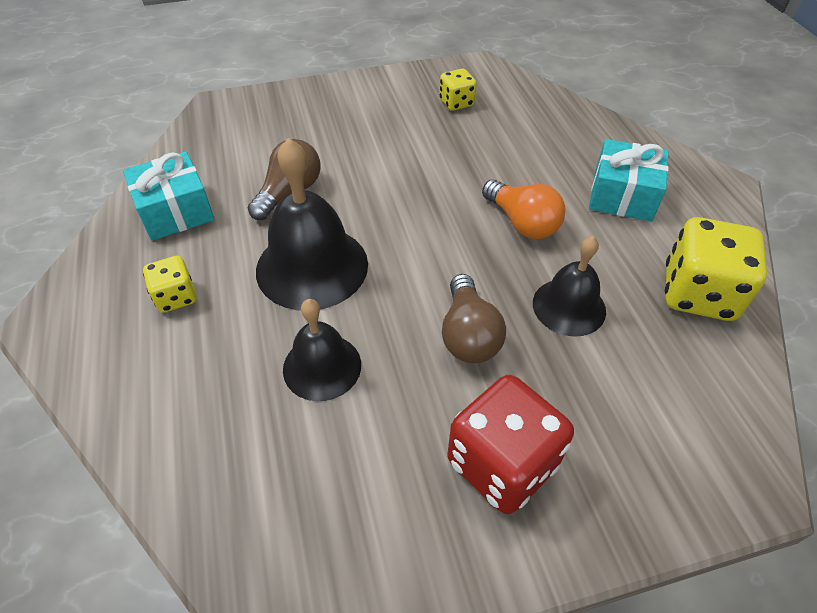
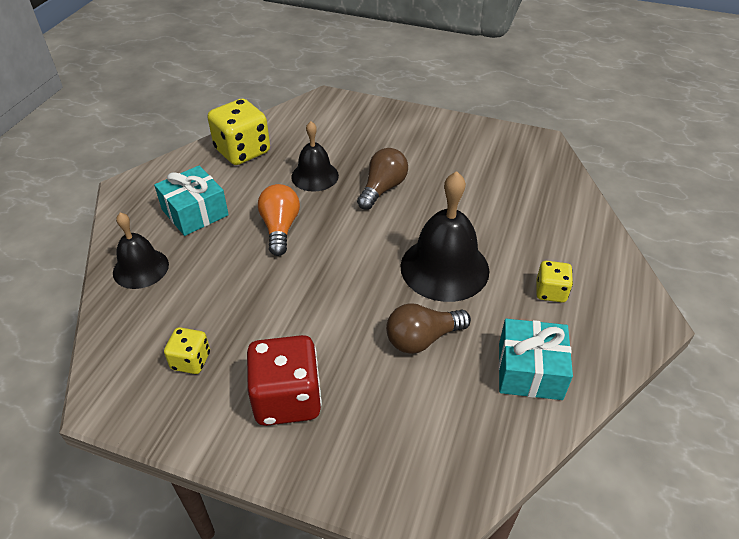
camera: 145 degrees left, 5 degrees down
black bell [283,299,361,401] -> black bell moved to [113,212,169,289]
red dice [447,375,574,514] -> red dice moved to [247,335,322,426]

